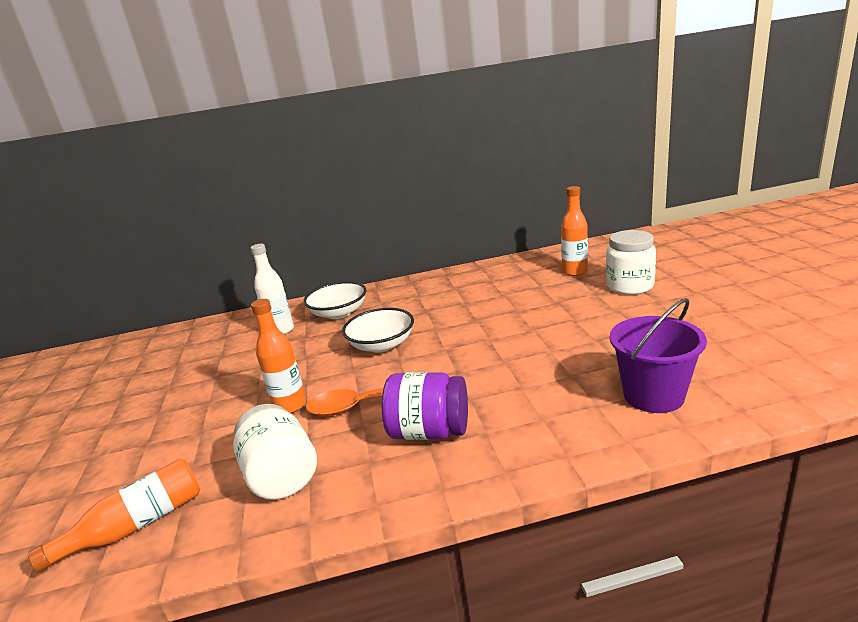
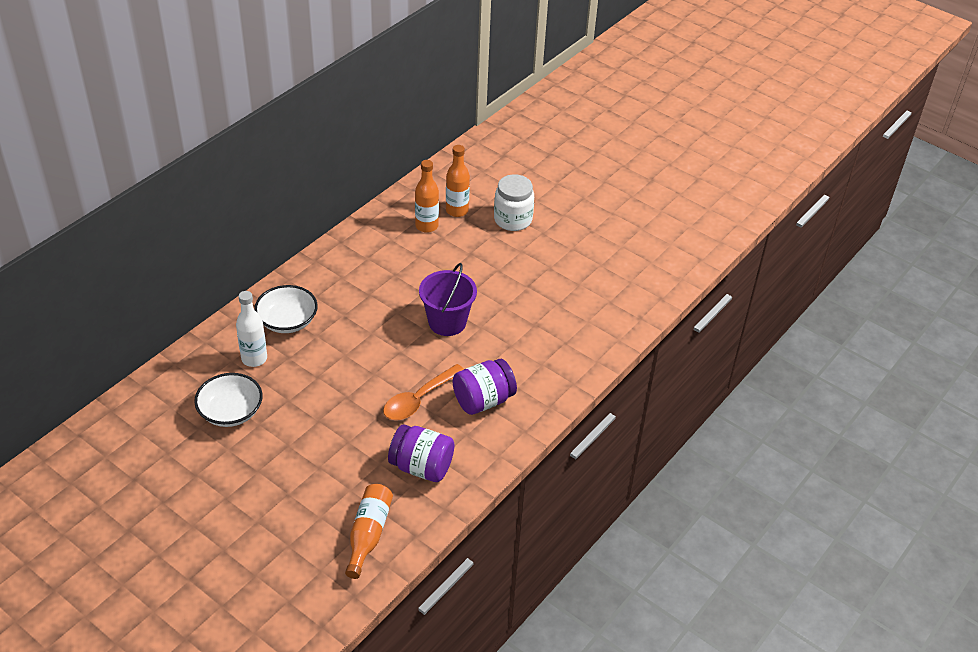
camera: 45 degrees left, 20 degrees up
white jar [233,404,317,500] -> purple jar [388,424,454,482]
orange bottle [251,299,306,413] -> orange bottle moved to [415,160,439,233]
white bowl [342,308,414,353] -> white bowl moved to [194,373,263,427]
purple bucket [610,298,707,413] -> purple bucket moved to [419,263,477,336]

